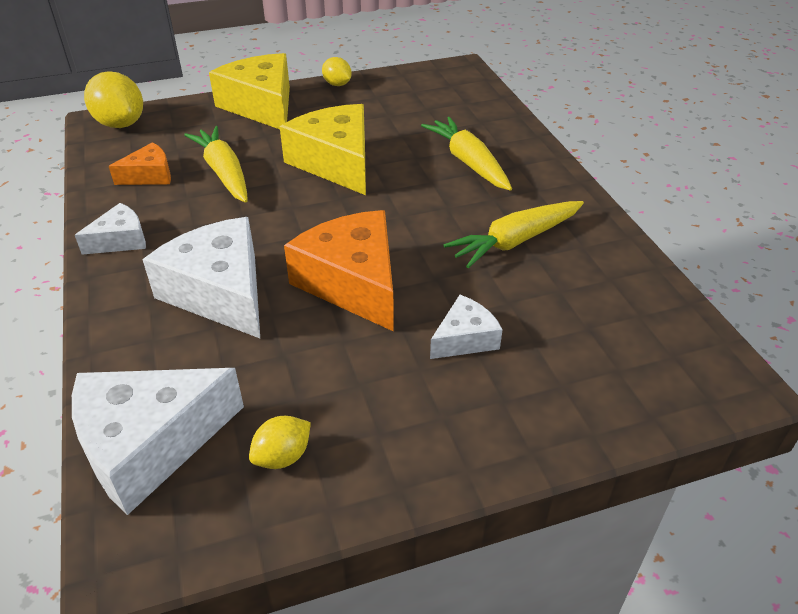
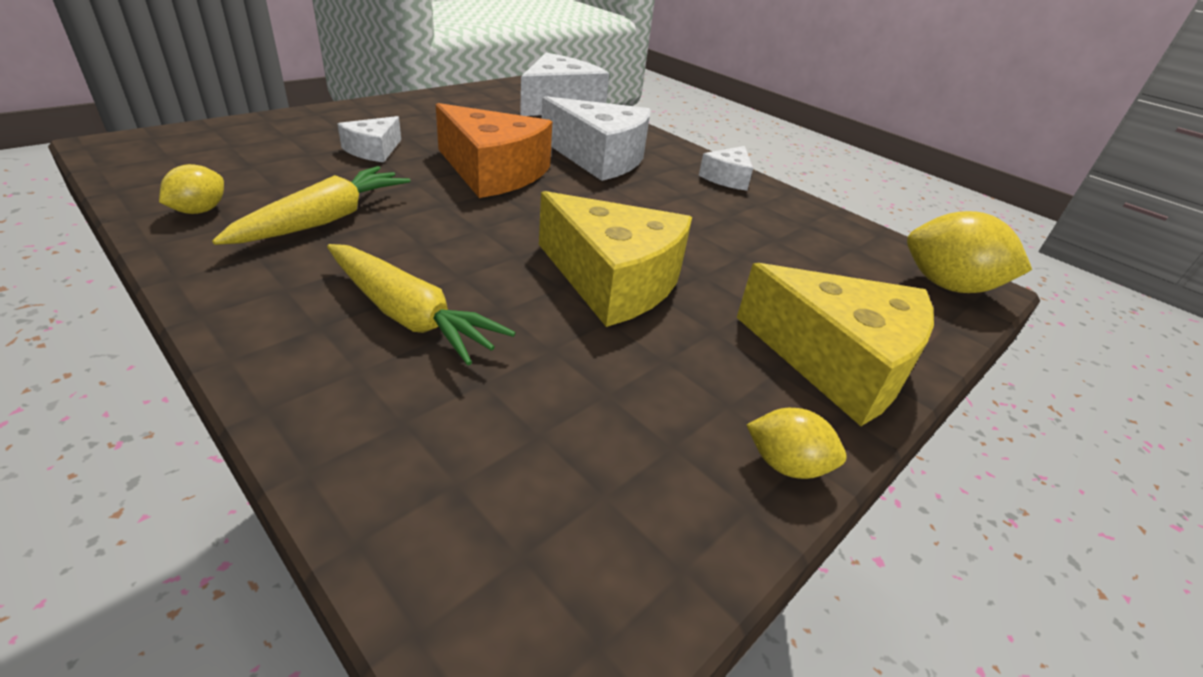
camera: 150 degrees right, 5 degrees down
orange cheese [109,142,171,185] -> none
yellow carrot [184,126,248,203] -> none
yellow lemon [249,416,311,469] -> yellow lemon moved to [159,164,224,214]

